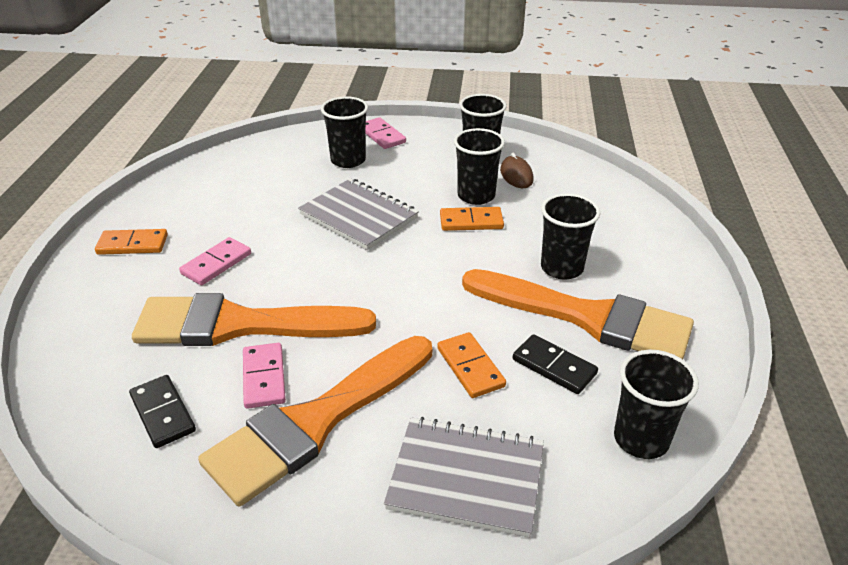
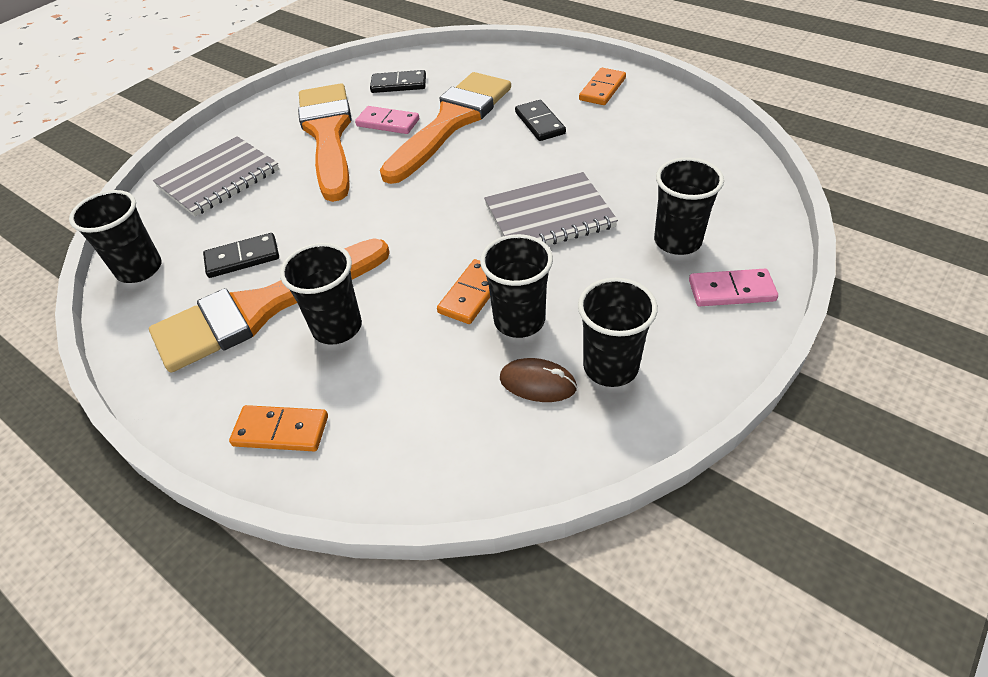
camera: 125 degrees right, 10 degrees up
pink domino [179,237,251,285] -> black domino [515,100,566,141]
orange domino [437,332,506,398] -> orange domino moved to [229,405,328,451]

